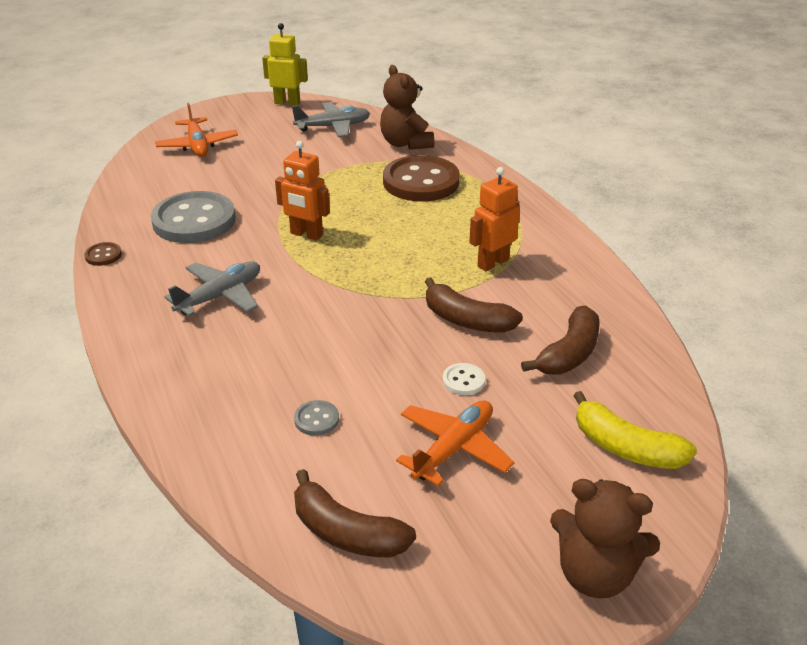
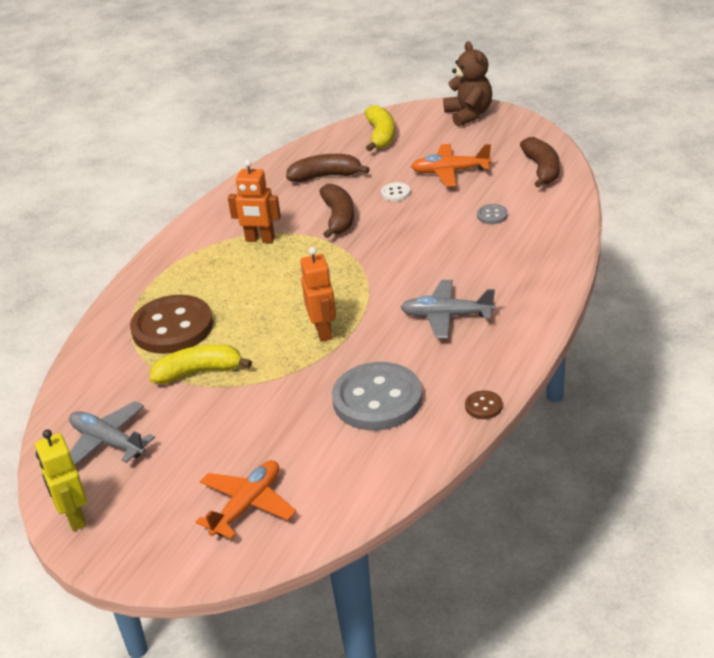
camera: 125 degrees left, 0 degrees up
brown teddy bear [380,65,434,150] -> none
none -> yellow banana [150,345,252,384]

